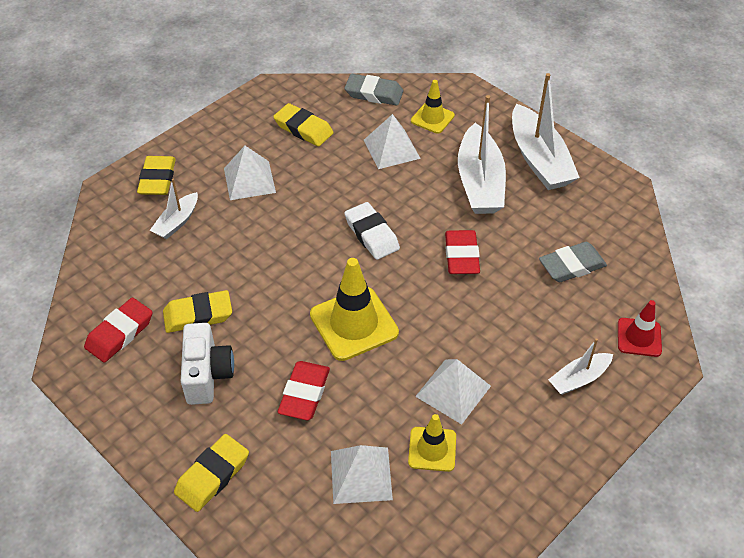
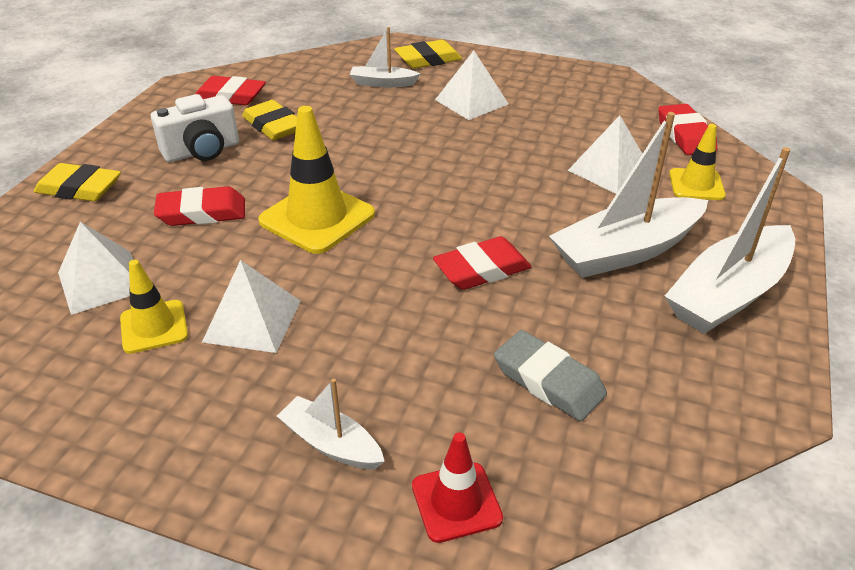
camera: 65 degrees right, 10 degrees down
yellow eraser [273,103,334,146] -> none
white eraser [344,202,400,260] -> none
grey eraser [345,74,404,106] -> red eraser [658,104,717,155]

